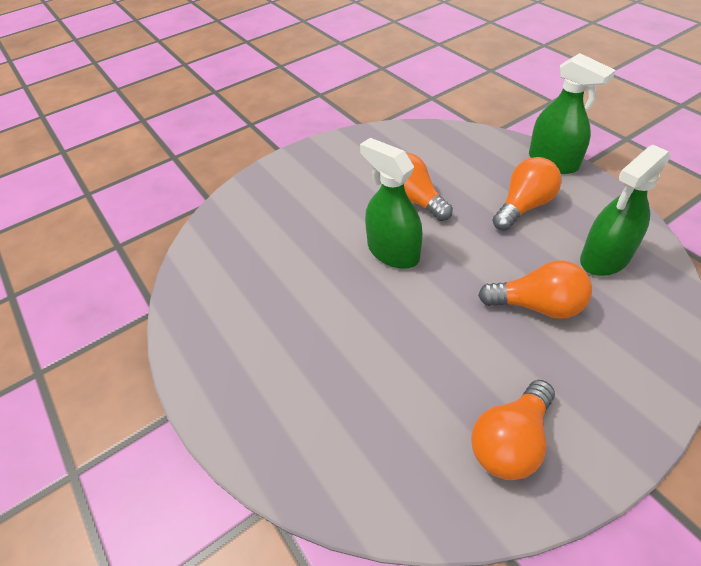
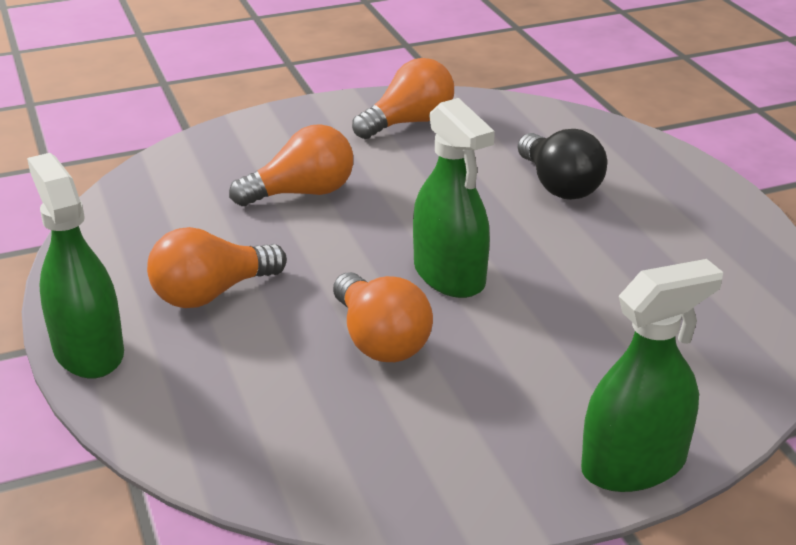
camera: 170 degrees left, 15 degrees down
orange light bulb [478,260,592,319] -> orange light bulb turned 135 degrees clockwise [229,124,353,206]
green spray bottle [580,145,670,276] -> green spray bottle moved to [581,259,723,492]
none -> black light bulb [517,129,607,200]

